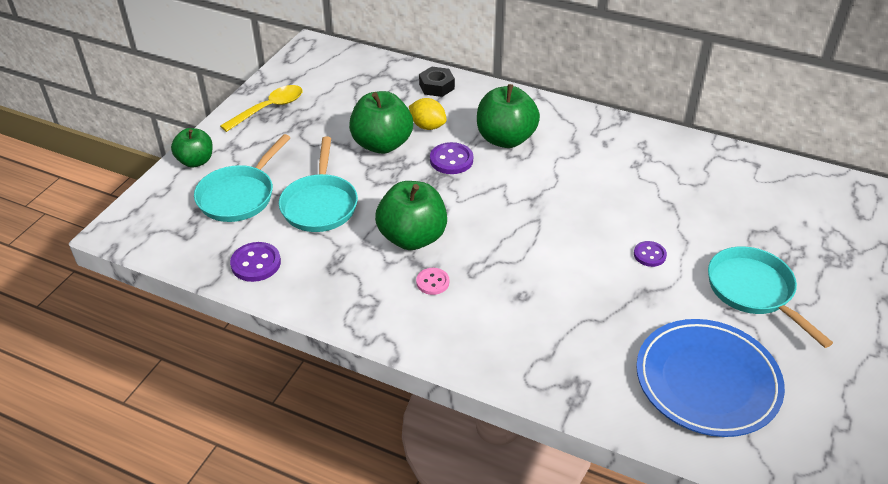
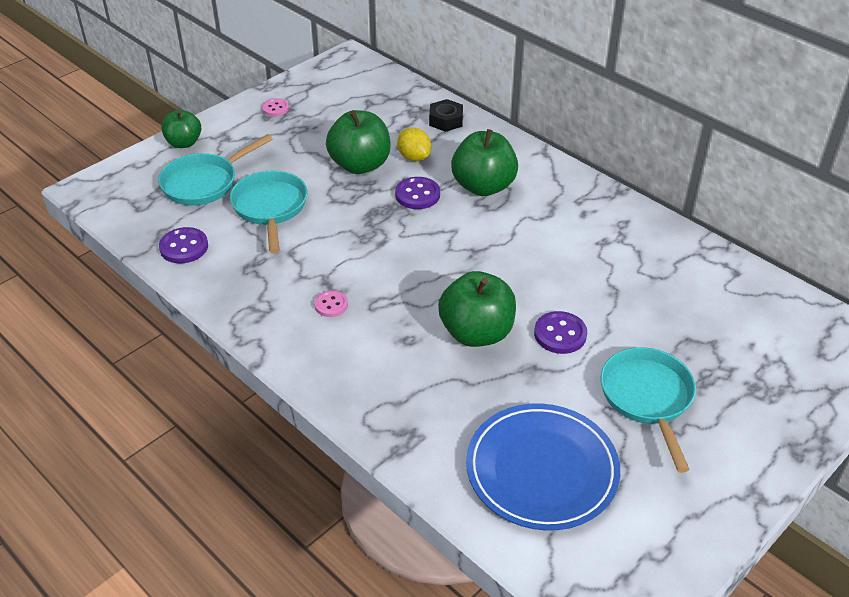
camera: 20 degrees right, 0 degrees up
yellow spoon [220,85,303,132] -> pink button [262,99,289,117]
turquoise pan [279,137,358,232] -> turquoise pan turned 150 degrees clockwise [230,171,307,253]
green apple [375,181,447,250] -> green apple moved to [438,271,516,347]
purple button [634,241,667,267] -> purple button [534,311,587,354], size x1.52

